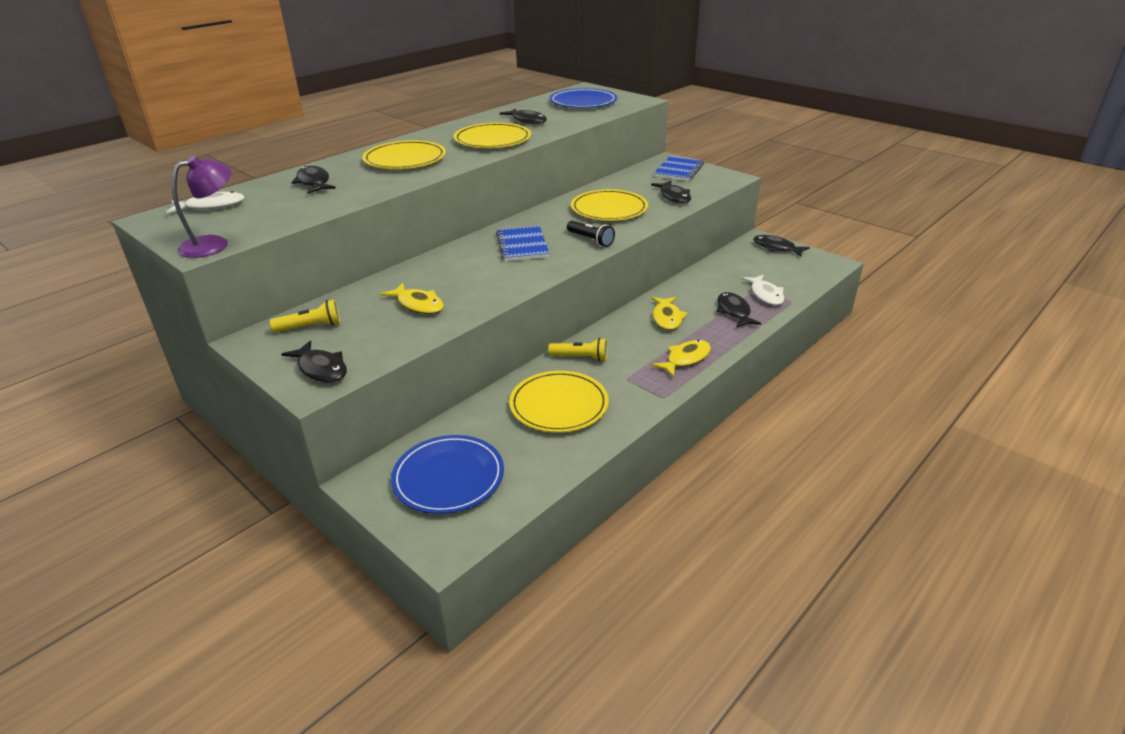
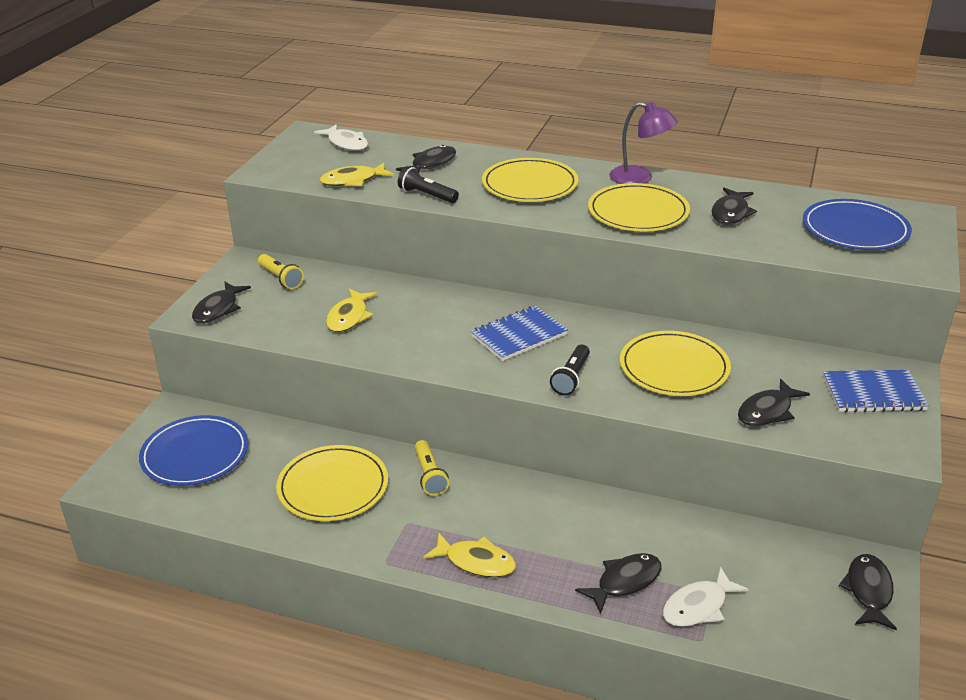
camera: 65 degrees right, 0 degrees up
purple lamp [172,156,232,258] -> purple lamp moved to [609,102,678,184]
yellow fish [651,297,688,330] -> yellow fish moved to [320,163,394,186]
none -> black flashlight [398,166,459,203]

